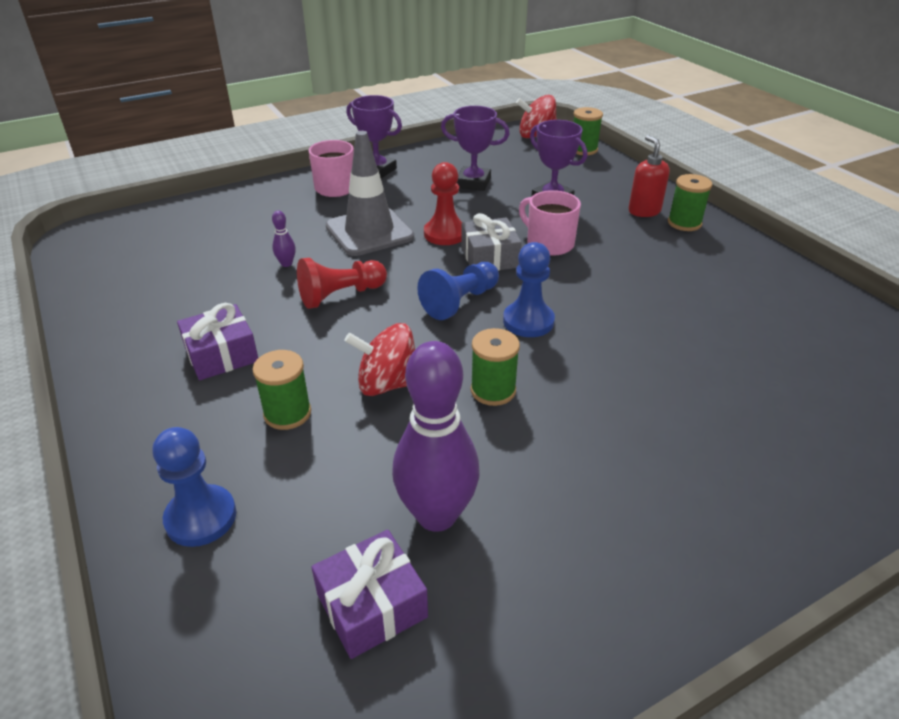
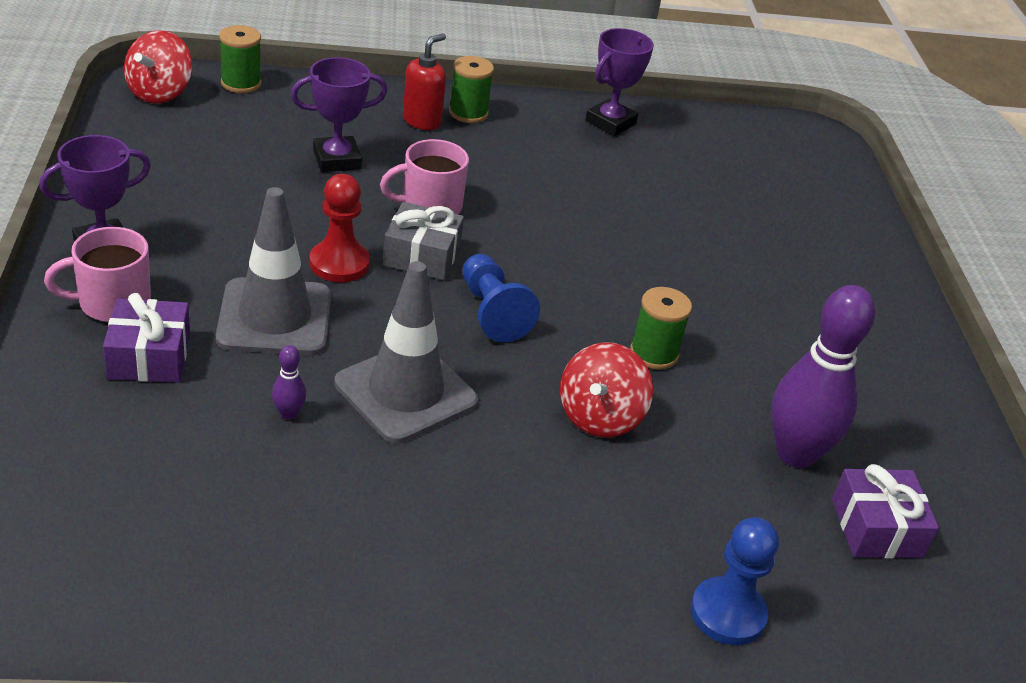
camera: 70 degrees left, 0 degrees up
purple gift [177,303,258,380] -> purple gift moved to [103,293,190,383]
green spool [253,350,311,430] -> none
red pawn [297,258,387,309] -> grey traffic cone [334,261,478,443]
purple trophy [441,106,510,191] -> purple trophy moved to [585,28,654,136]
blue pawn [503,242,555,337] -> none
red soap dispenser [629,135,670,217] -> red soap dispenser turned 120 degrees clockwise [403,33,446,130]

